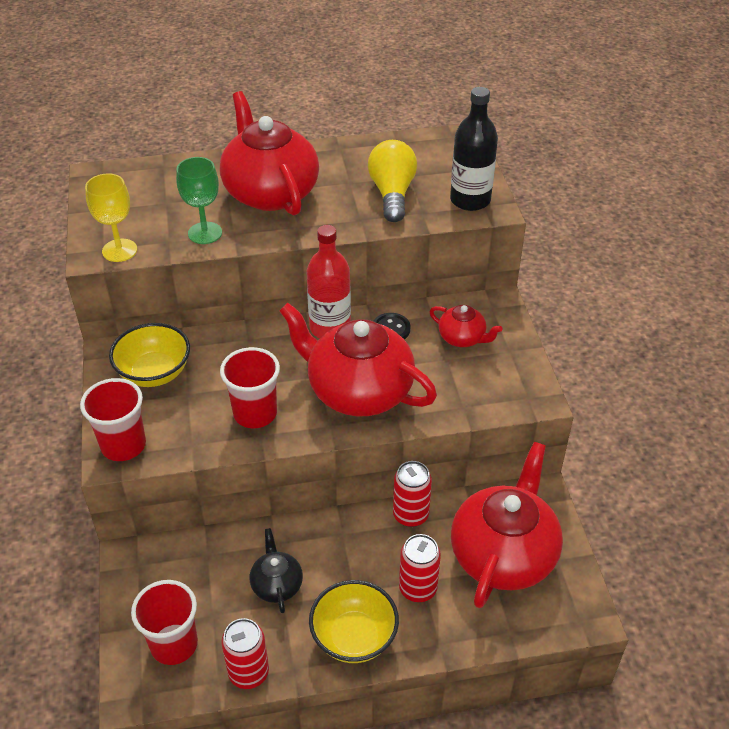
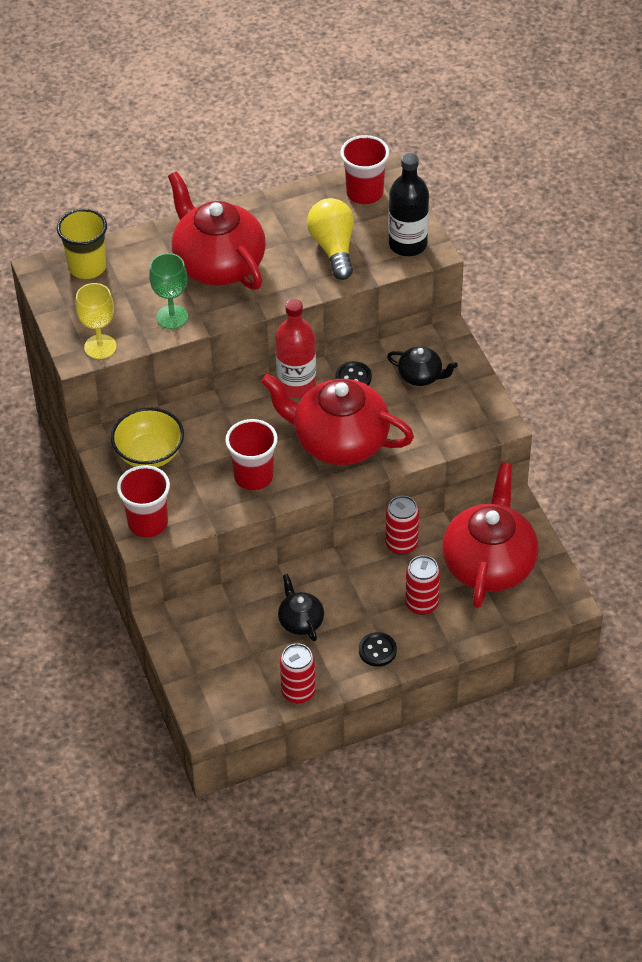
camera: 10 degrees left, 5 degrees up
red cup [131,580,198,665] -> red cup moved to [340,135,390,204]
yellow bowl [309,580,399,663] -> black button [359,632,397,667]
red teapot [429,305,502,347] -> black teapot [387,347,458,386]
none -> yellow cup [57,209,107,279]

